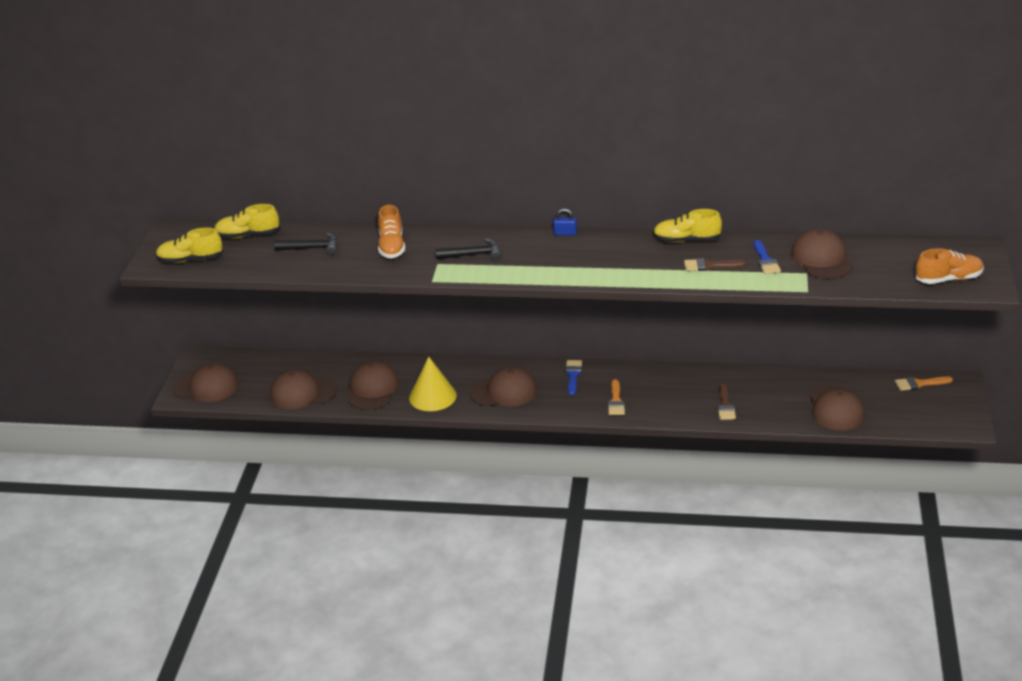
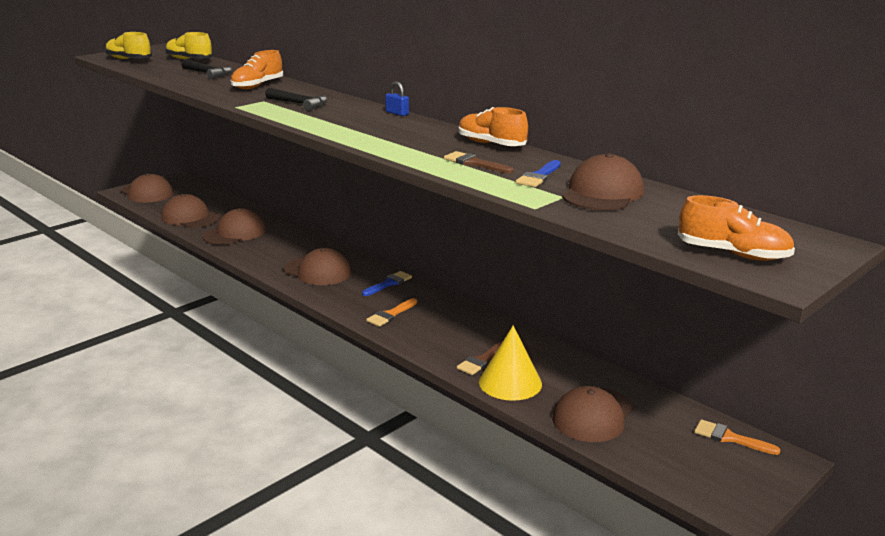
camera: 35 degrees right, 10 degrees down
yellow cone [409,356,457,411] -> yellow cone moved to [479,325,542,401]
yellow shoe [653,209,722,243] -> orange shoe [459,107,528,146]

